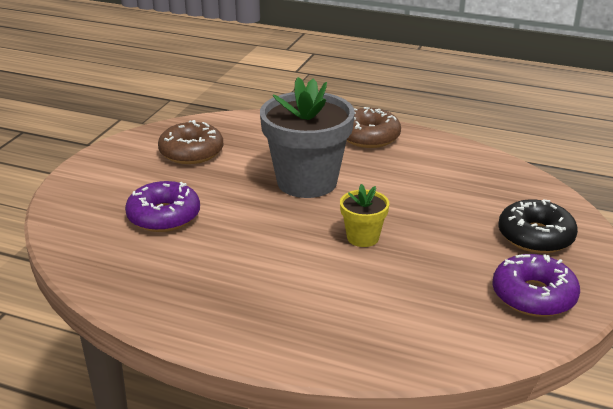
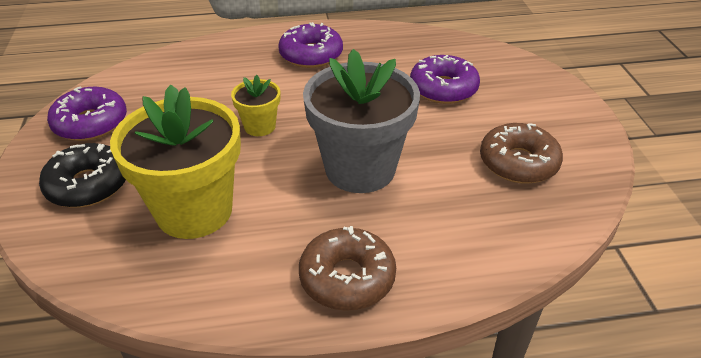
camera: 150 degrees right, 10 degrees up
none -> yellow flower pot [110,85,241,239]
none -> purple donut [278,22,343,68]

